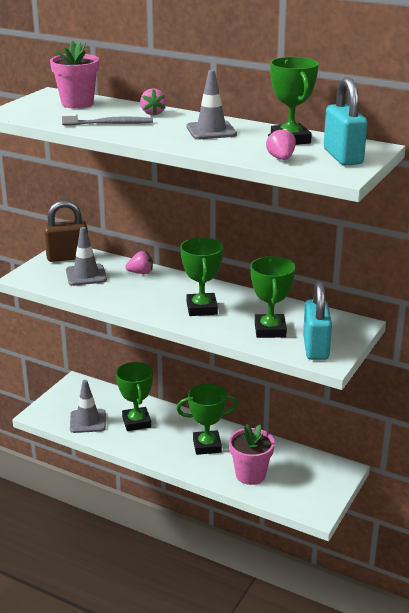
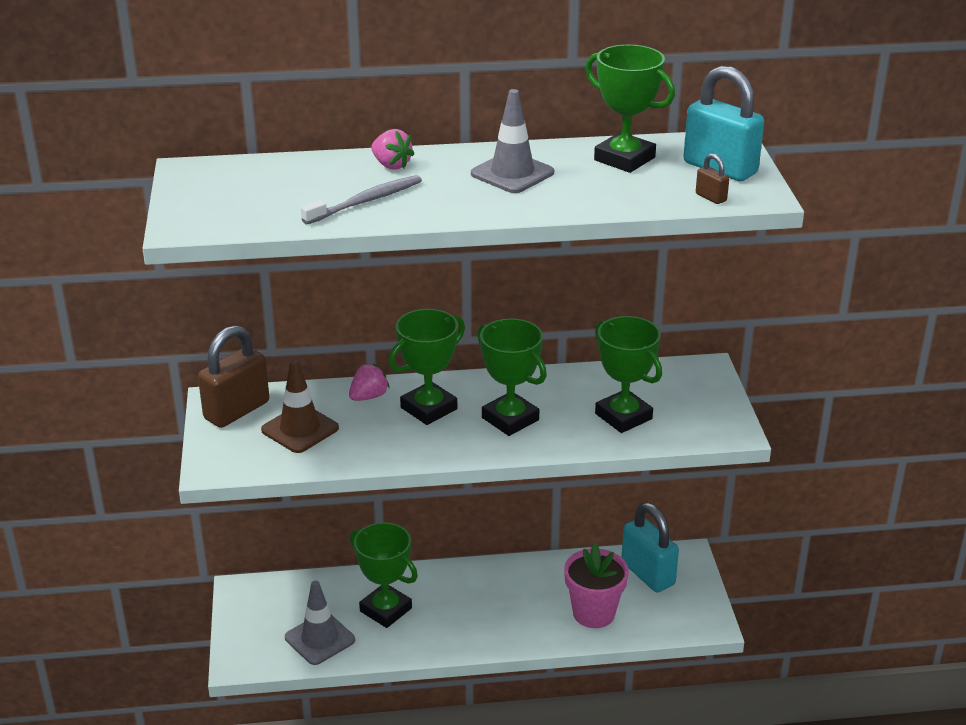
camera: 35 degrees left, 5 degrees up
pink flower pot [50,41,99,109] -> none
grey traffic cone [66,227,107,286] -> brown traffic cone [261,359,339,453]
green trophy [176,384,238,455] -> green trophy moved to [388,309,465,425]
pink strawberry [266,128,296,160] -> none
turquoise padlock [303,281,332,360] -> turquoise padlock moved to [622,502,679,593]
none -> brown padlock [696,153,729,204]

